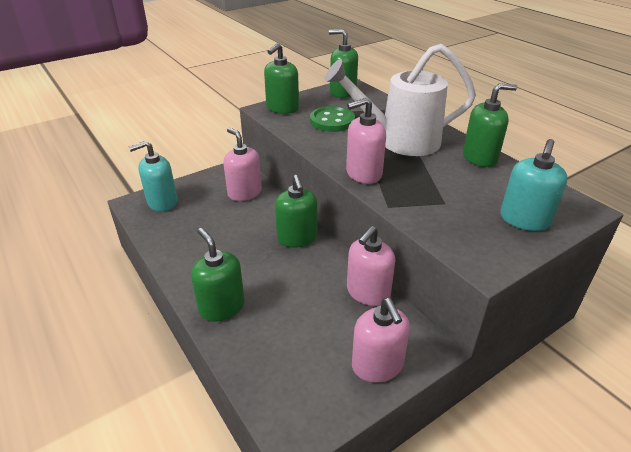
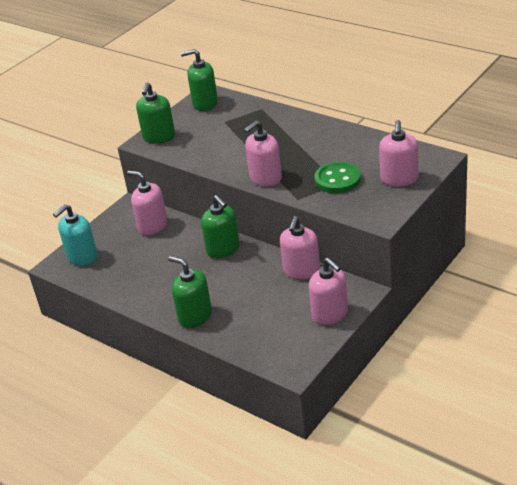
camera: 15 degrees left, 0 degrees up
green button [310,106,355,132] -> green button moved to [314,162,361,193]
white watering can [324,44,476,156] -> none
green soap dispenser [463,83,517,167] -> none
turquoise soap dispenser [500,139,568,231] -> pink soap dispenser [379,120,418,187]

